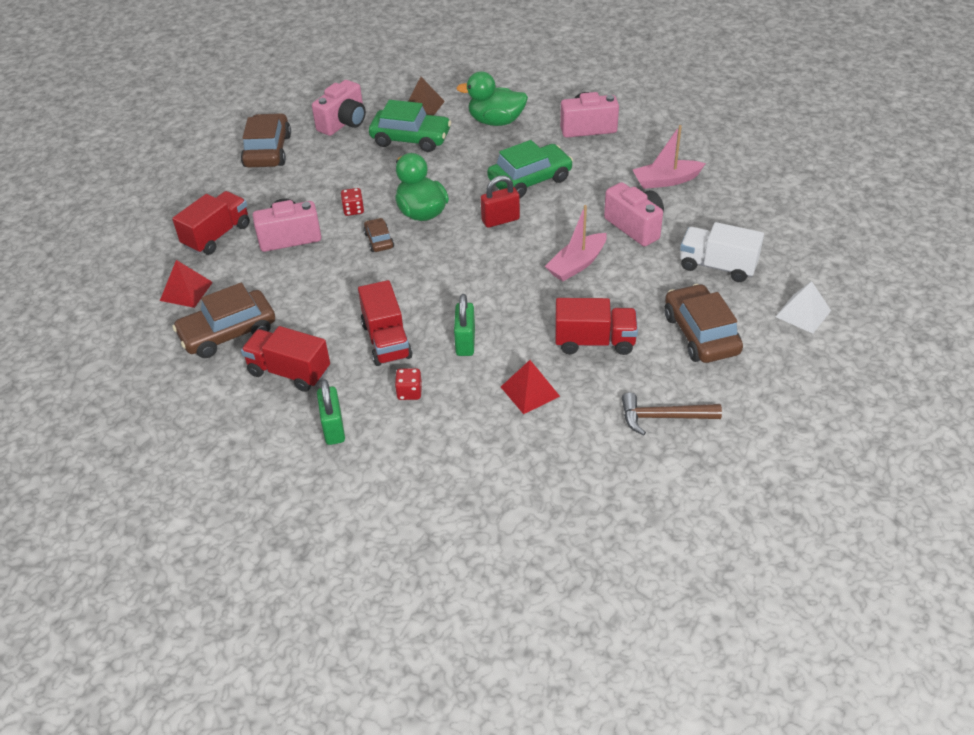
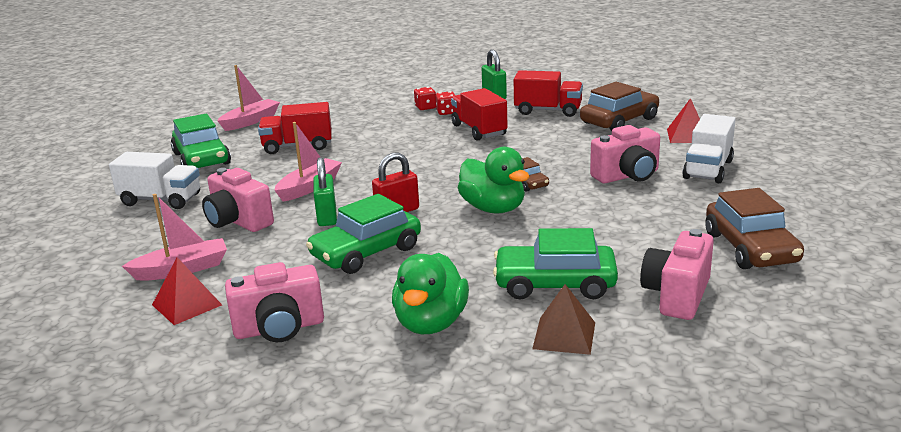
camera: 170 degrees right, 20 degrees down
red truck [172,191,250,255] -> white truck [682,114,736,183]
red dice [341,188,364,216] -> red dice moved to [414,87,436,110]
green padlock [454,294,475,356] -> green padlock moved to [313,157,337,226]
green duck [456,71,528,126] -> green duck turned 105 degrees clockwise [392,253,469,334]
red pyramid [501,360,560,414] -> red pyramid moved to [152,258,222,325]
brown hammer [622,392,722,436] -> pink boat [217,65,280,131]
brown car [664,284,743,363] -> green car [171,114,231,168]
white pyramid [775,281,831,334] -> none

